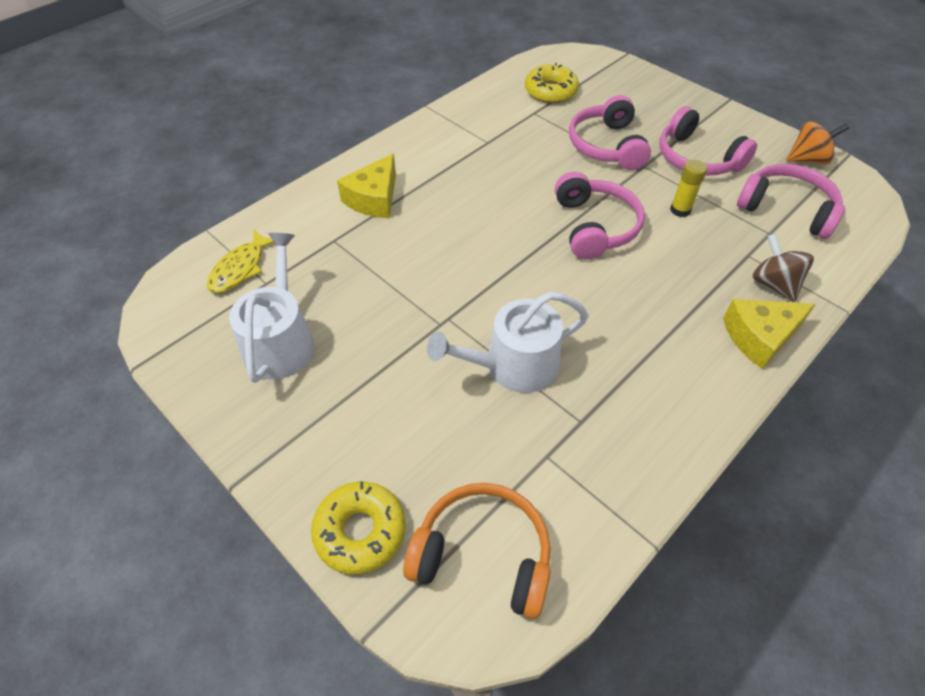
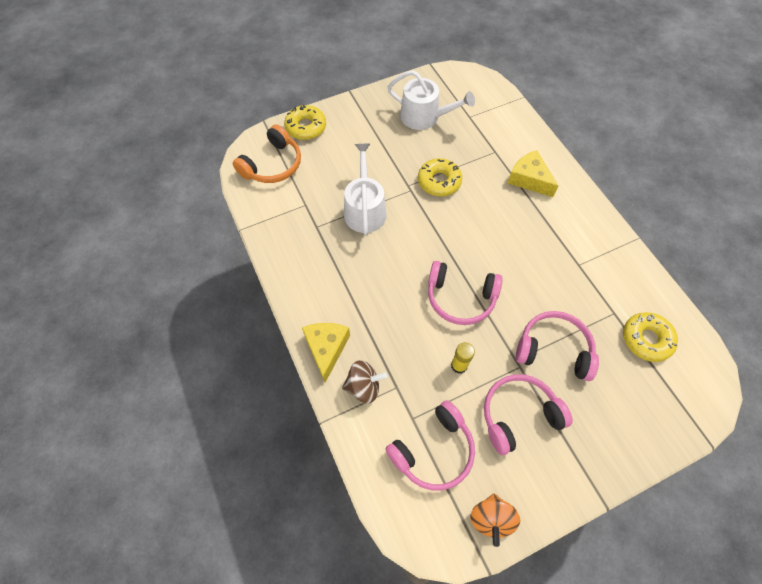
camera: 110 degrees right, 10 degrees up
yellow fish [207,230,274,293] -> none
none -> yellow donut [418,158,462,196]

